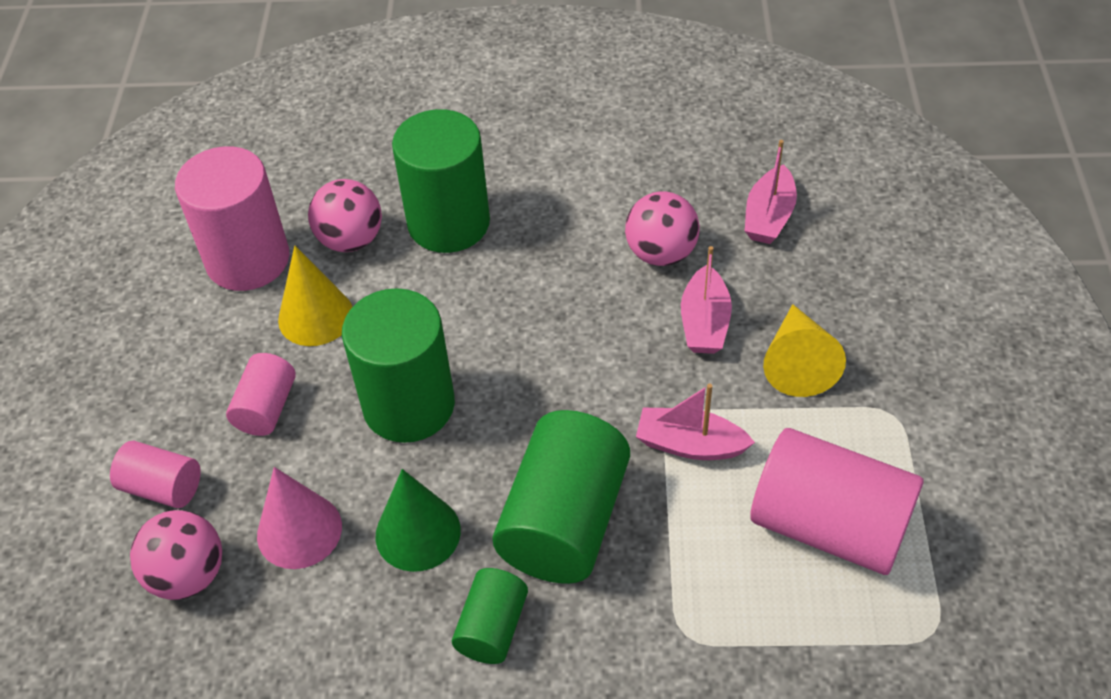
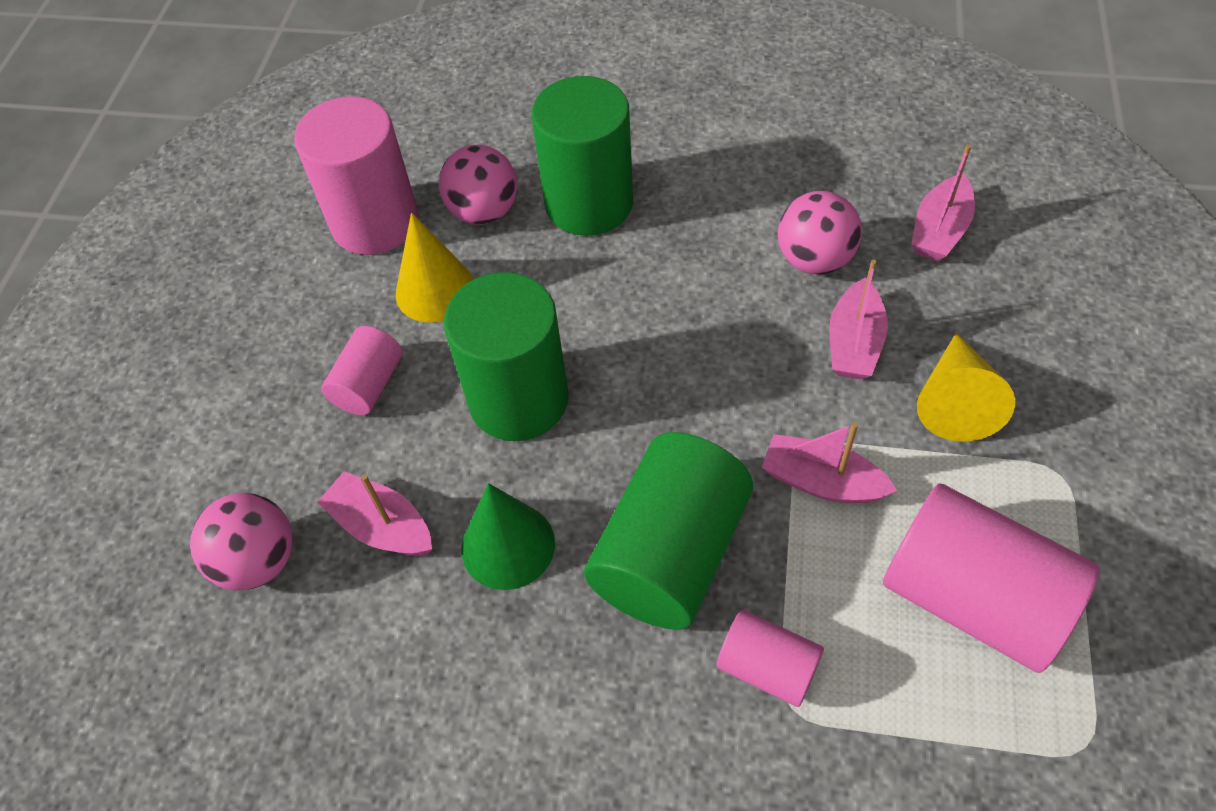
camera: 10 degrees right, 5 degrees up
pink cylinder [110,441,201,508] -> pink cylinder moved to [717,610,824,707]
pink cone [257,467,342,569] -> pink boat [317,471,432,556]
green cylinder [452,568,528,664] -> none

